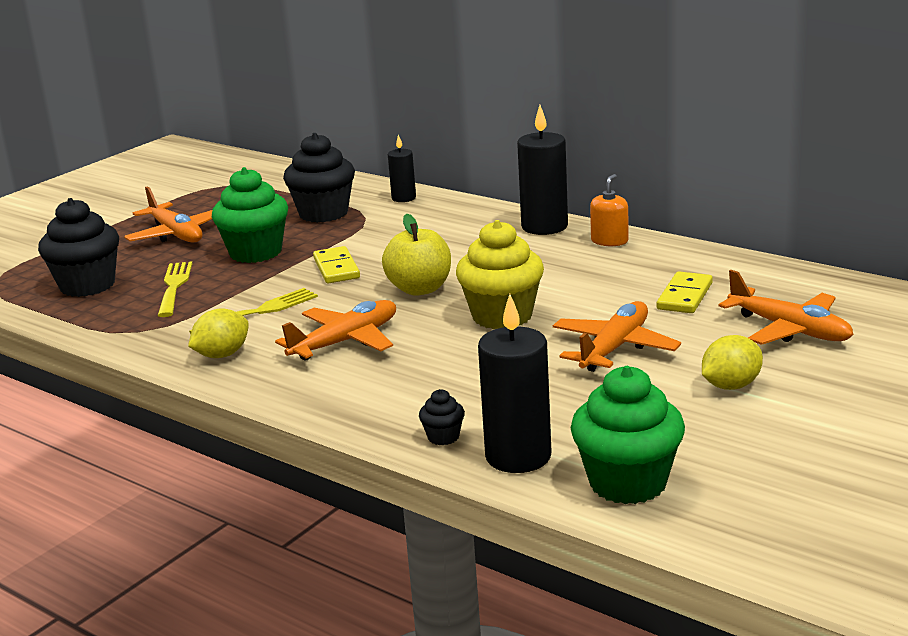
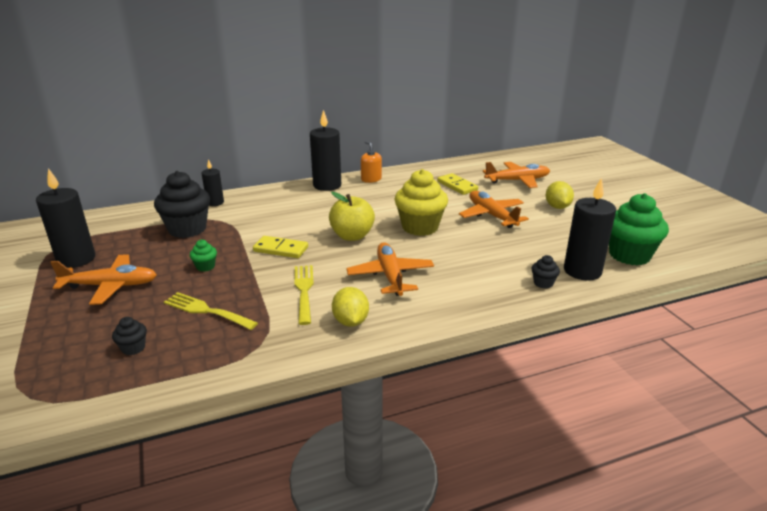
camera: 60 degrees left, 5 degrees up
black cupcake [38,198,119,297] -> black cupcake [112,317,147,355], size x0.44
green cupcake [212,167,288,263] -> green cupcake [190,240,217,272], size x0.44
none -> black candle [36,168,96,268]

